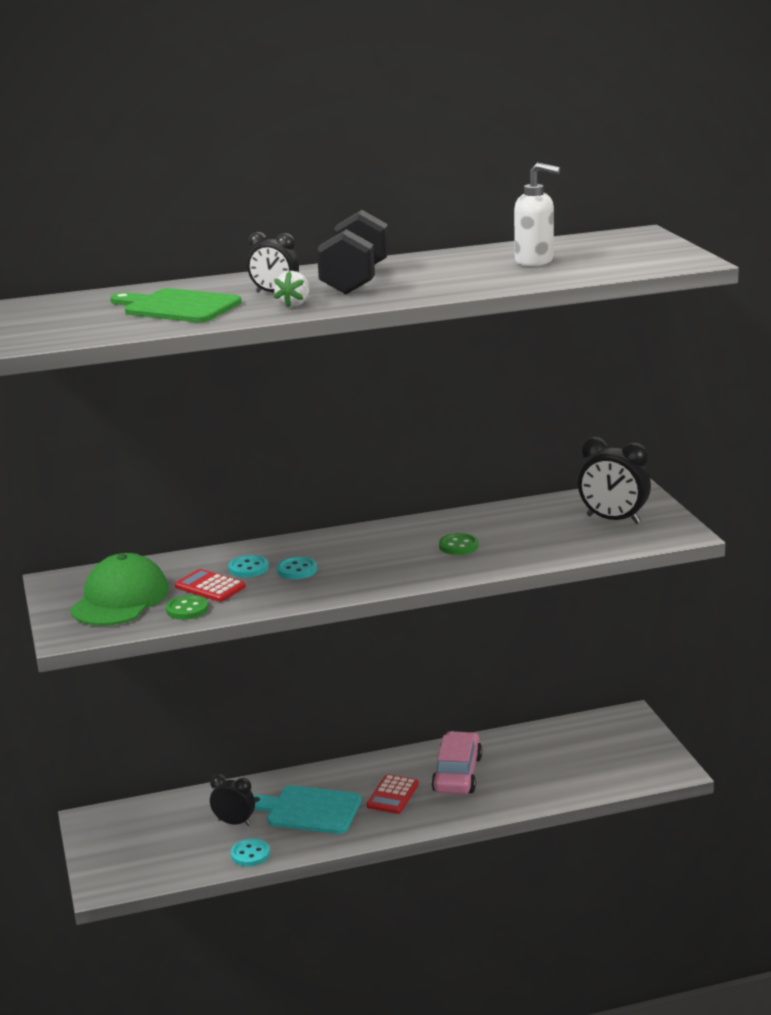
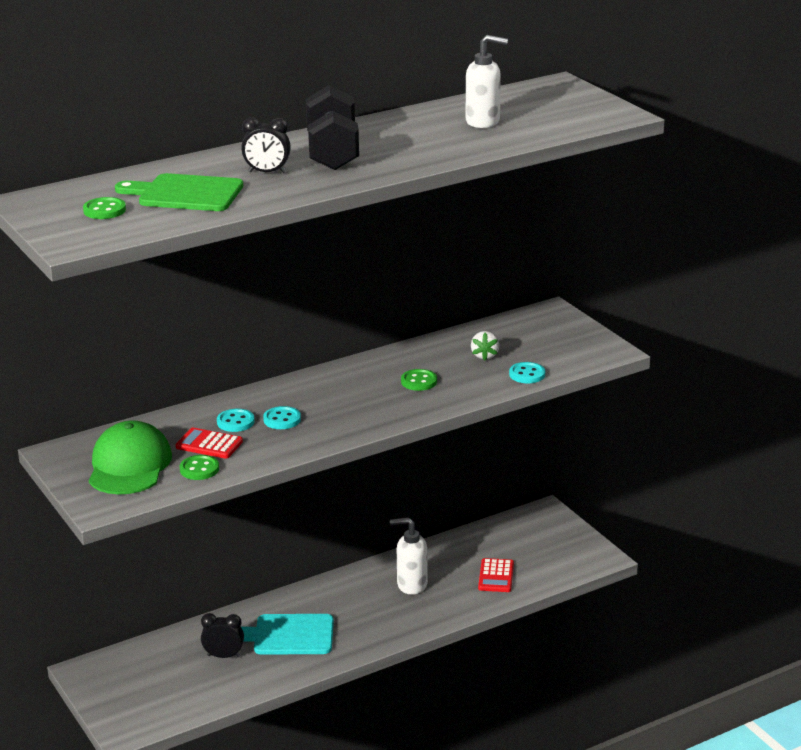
camera: 15 degrees left, 5 degrees up
turquoise button [231,838,270,867] -> turquoise button moved to [509,362,545,383]
white strawberry [274,270,309,308] -> white strawberry moved to [471,331,499,361]
red calculator [367,774,419,814] -> red calculator moved to [478,558,514,592]
pink car [431,731,482,795] -> white soap dispenser [390,517,428,595]
black clock [578,437,651,524] -> none
none -> green button [83,197,126,219]

